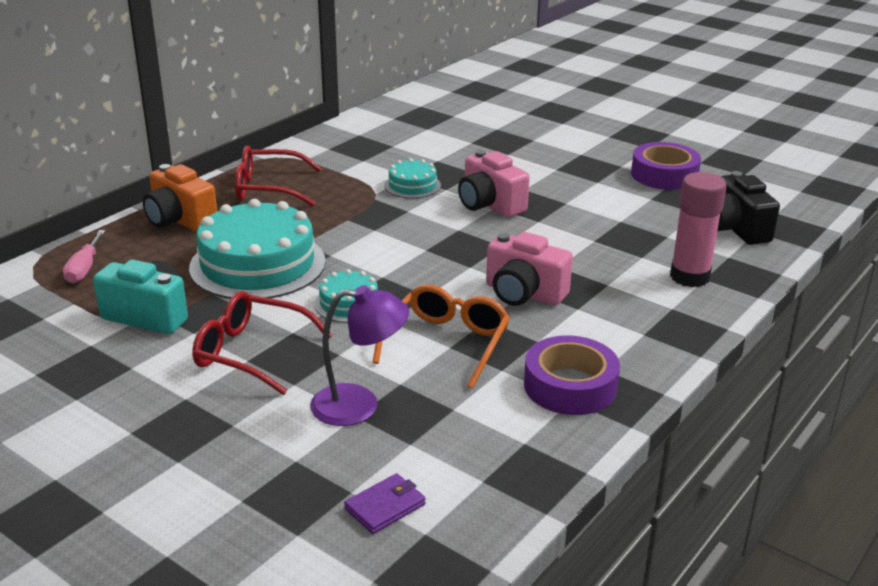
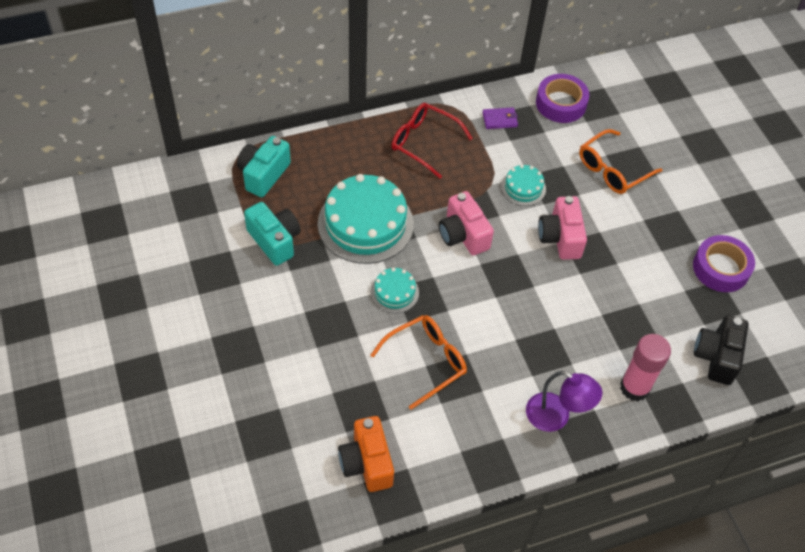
camera: 30 degrees right, 25 degrees up
pink screwdriver [63,230,105,284] -> turquoise camera [237,136,291,197]
orange camera [143,164,217,232] -> orange camera moved to [338,416,394,492]
red glasses [192,291,332,395] -> none
purple lamp [310,285,409,426] -> purple lamp moved to [526,371,602,432]
purple wallet [344,473,426,534] -> purple wallet moved to [482,107,518,129]
pink camera [486,232,573,306] -> pink camera moved to [439,191,494,256]
purple tape [524,336,620,415] -> purple tape moved to [536,74,590,123]
none -> orange glasses [579,129,663,194]

